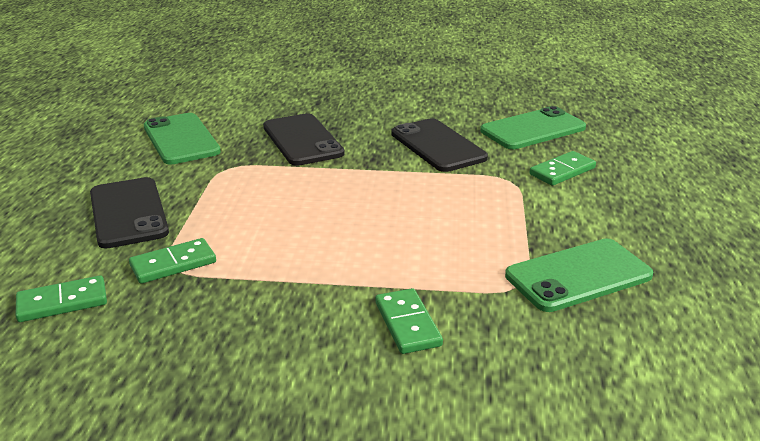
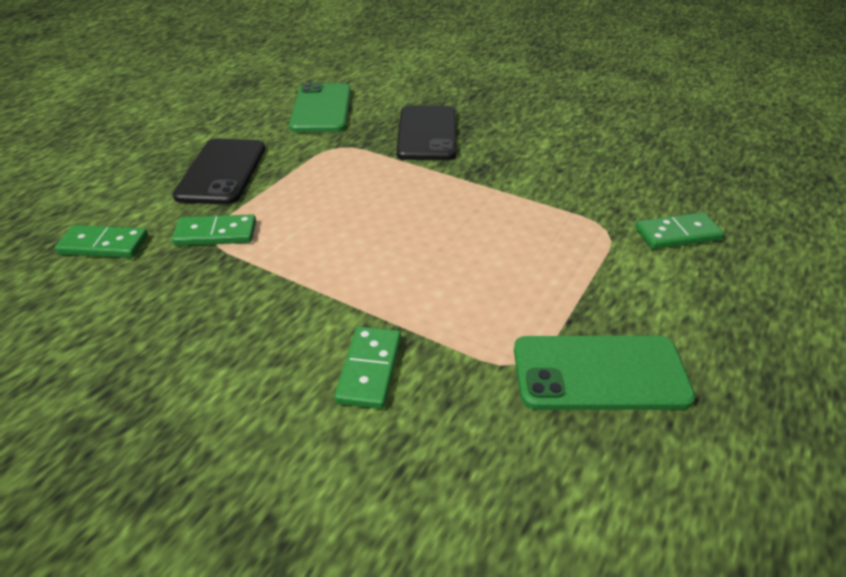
camera: 25 degrees right, 10 degrees up
black phone [391,118,488,172] -> none
green phone [480,106,586,149] -> none

